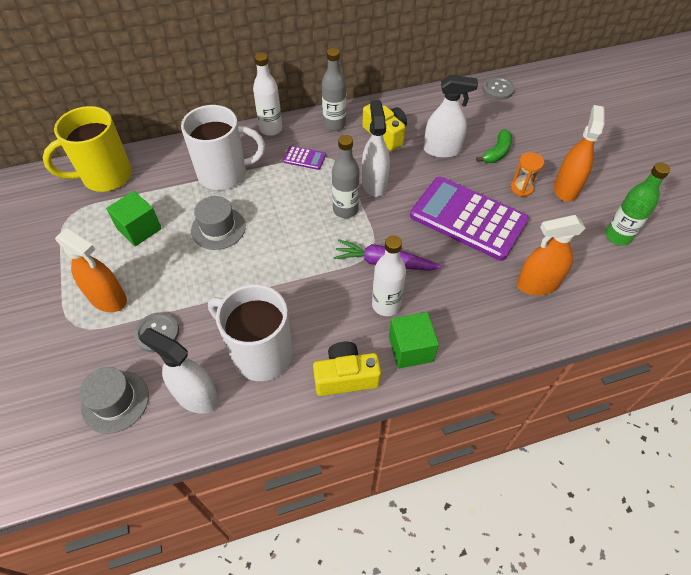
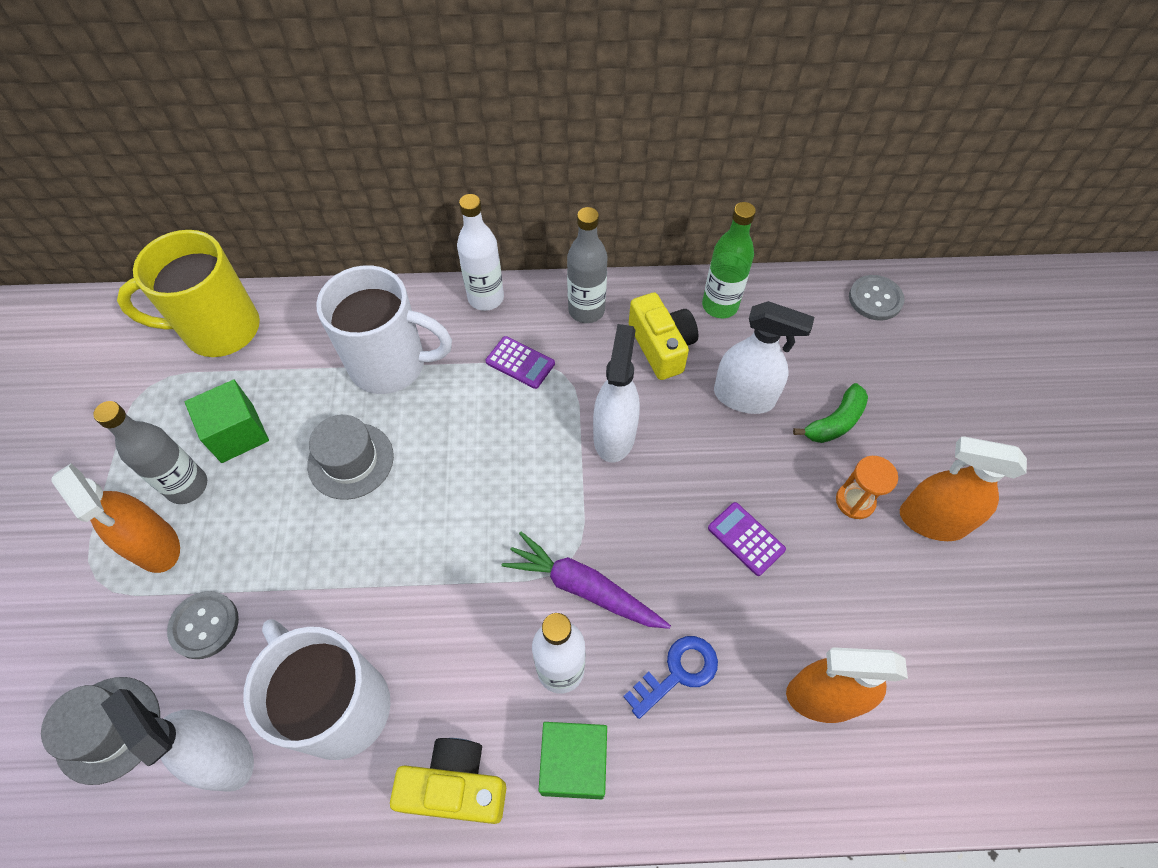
camera: 15 degrees right, 5 degrees up
grey bottle [332,135,360,218] -> grey bottle moved to [93,401,207,504]
purple calculator [410,177,529,261] -> purple calculator [708,502,786,576], size x0.40
orange spray bottle [554,105,605,202] -> orange spray bottle turned 105 degrees counterclockwise [900,436,1027,541]
green bottle [606,162,670,245] -> green bottle moved to [702,202,756,318]
none -> blue key [623,636,718,719]

